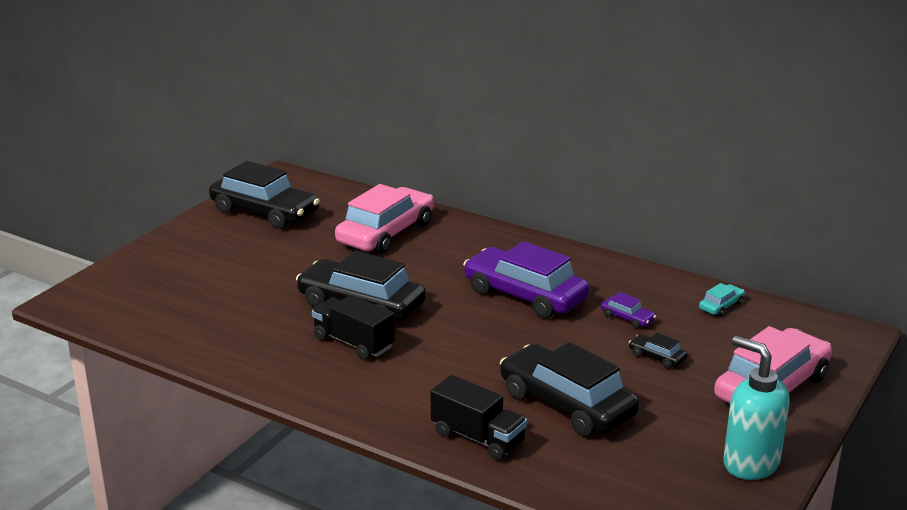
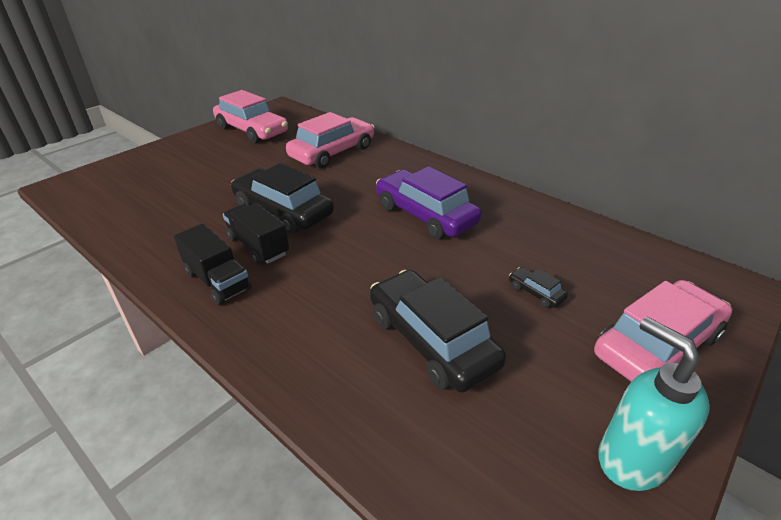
camera: 10 degrees right, 10 degrees up
black car [209,161,320,229] -> pink car [213,90,288,143]
black truck [430,375,527,461] -> black truck moved to [174,224,252,305]
purple car [601,292,656,329] -> none
turquoise car [699,283,745,317] -> none

